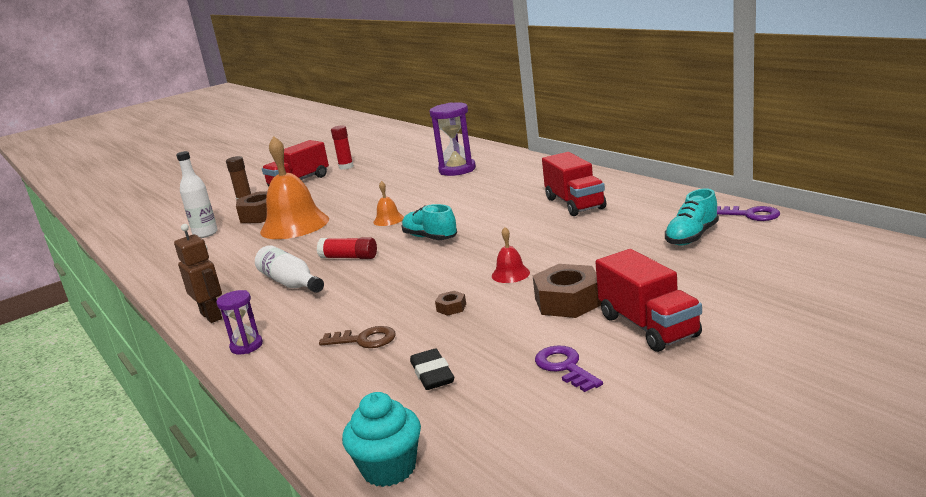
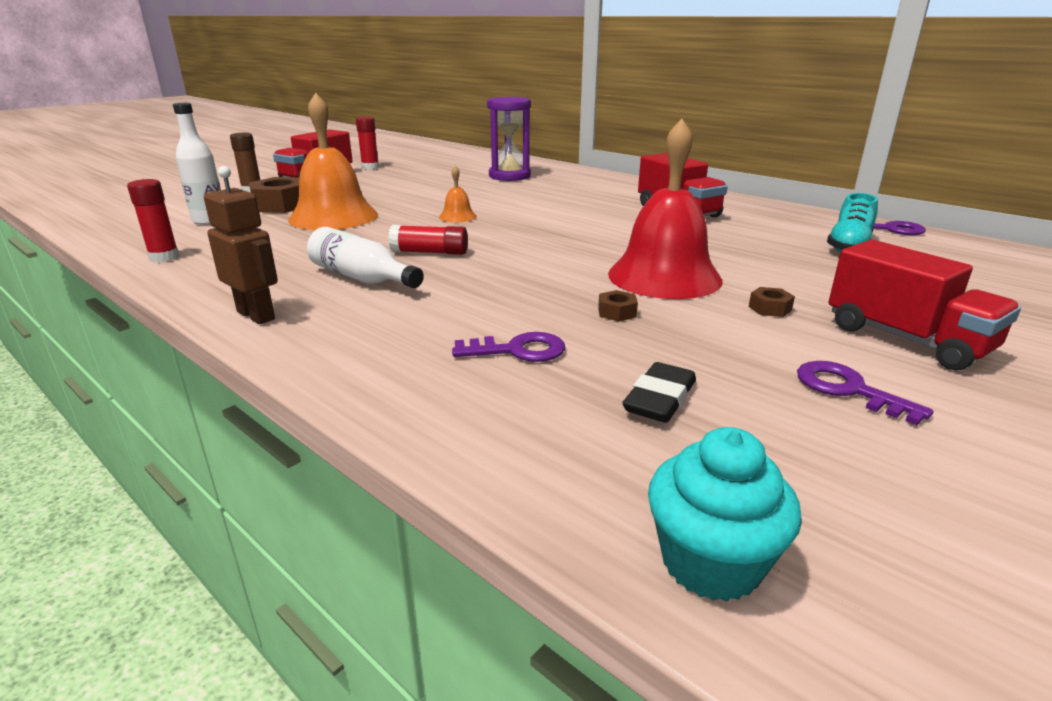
camera: 15 degrees left, 5 degrees up
purple hourglass [216,290,263,354] -> none
brown key [319,326,396,348] -> purple key [452,332,565,362]
turquoise shoe [402,204,457,240] -> none
black eraser [410,348,454,390] -> black eraser turned 60 degrees clockwise [622,362,696,423]
red bell [492,227,530,283] -> red bell [608,119,723,299], size x2.30
brown nut [533,264,602,318] -> brown nut [749,287,795,317], size x0.45
none -> red glue stick [127,179,180,262]

